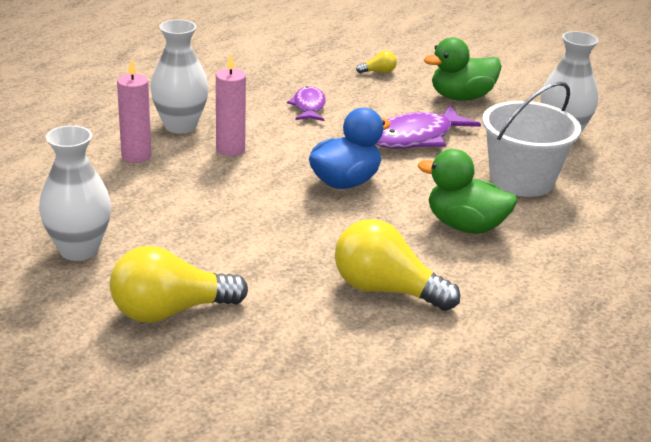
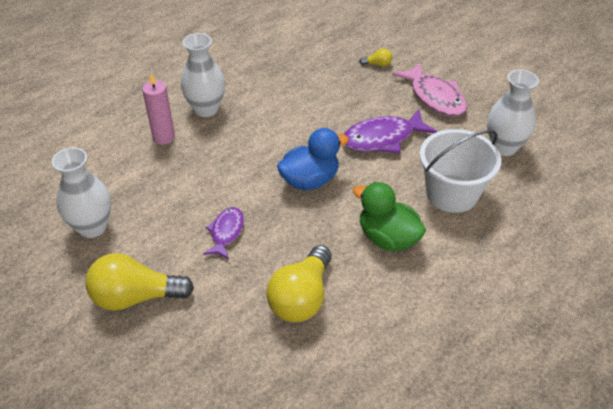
camera: 15 degrees right, 15 degrees up
pink candle [216,54,246,156] -> none
purple fish [287,86,326,121] -> purple fish moved to [203,207,244,259]
yellow light bulb [335,219,460,311] -> yellow light bulb turned 105 degrees counterclockwise [266,245,332,322]
green duck [424,37,502,101] -> pink fish [392,62,467,117]

